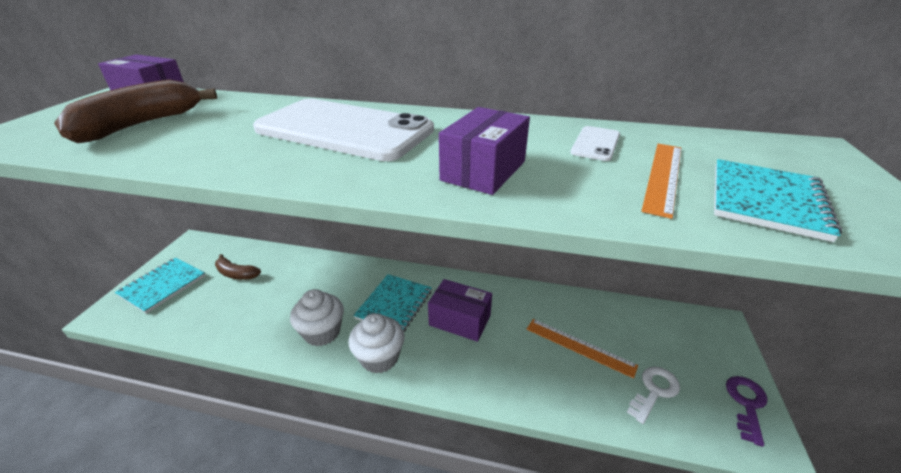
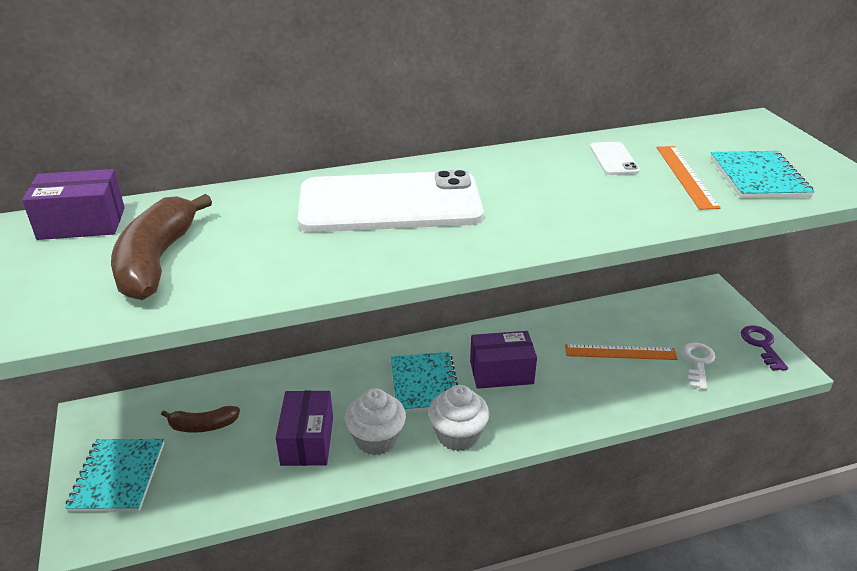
camera: 30 degrees left, 0 degrees up
purple box [439,107,530,195] -> purple box moved to [276,390,333,466]

